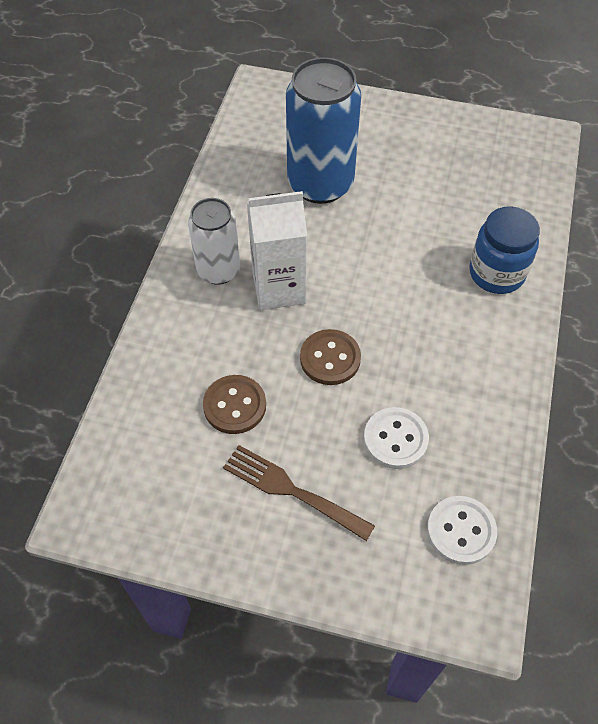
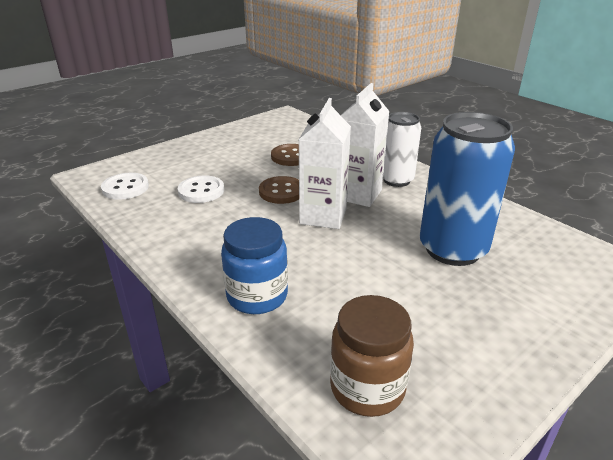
camera: 125 degrees right, 25 degrees down
brown fork [223,445,375,541] -> none
none -> white carton [298,98,351,229]
none -> brown jar [330,295,414,417]

